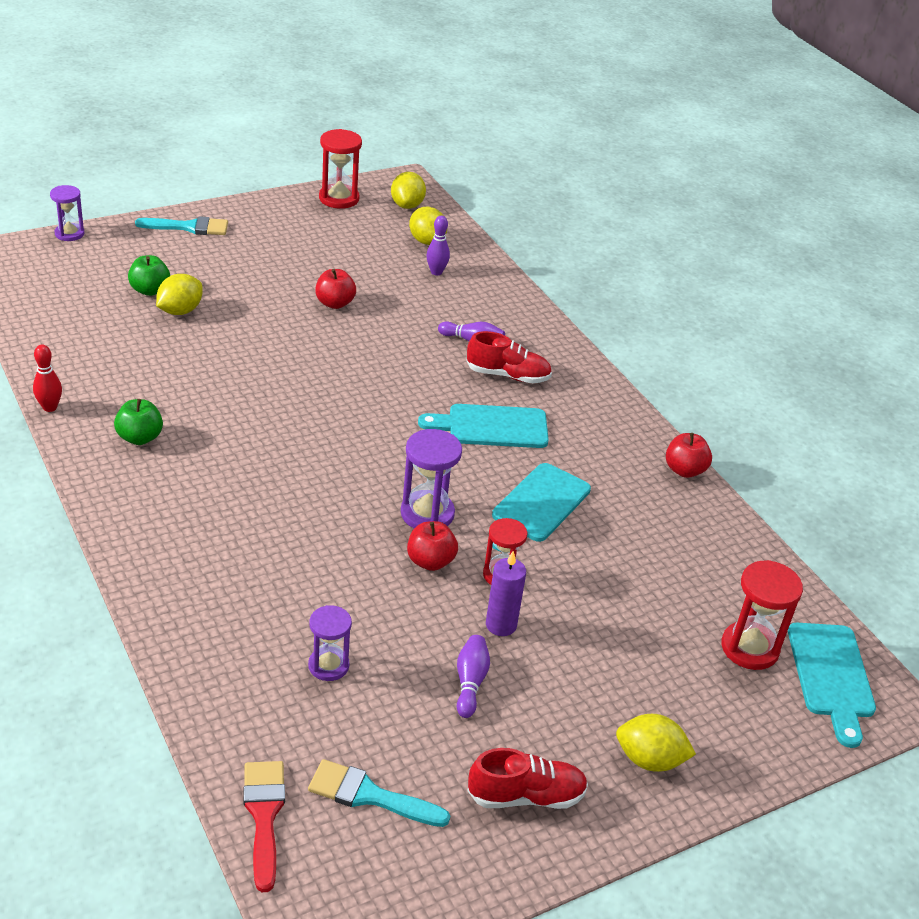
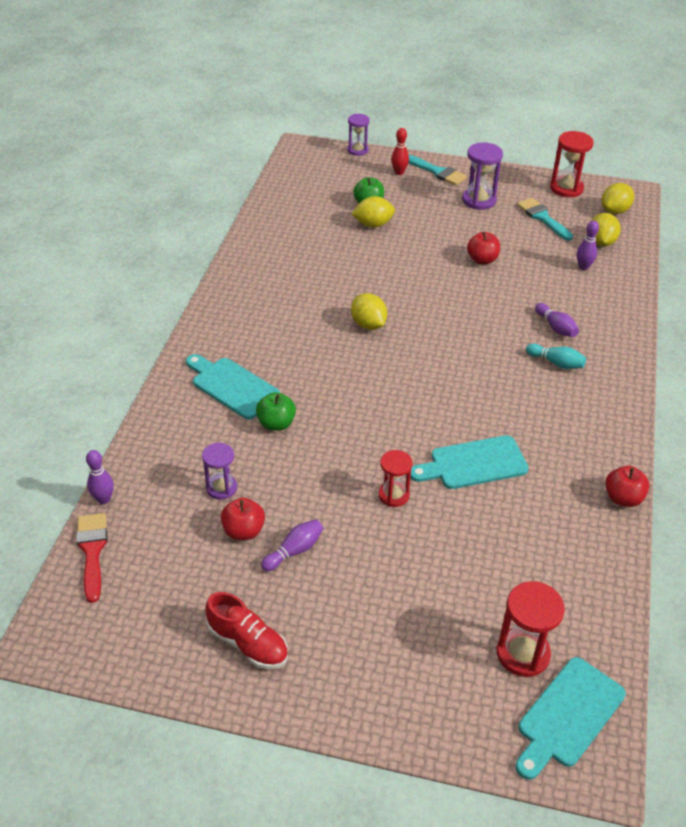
camera: 45 degrees right, 5 degrees up
red bowling pin [33,344,62,412] -> red bowling pin moved to [391,128,409,175]
green apple [114,399,163,445] -> green apple moved to [256,392,296,431]
red brush [243,761,285,892] -> red brush turned 45 degrees counterclockwise [76,513,107,603]
turquoise brush [308,759,450,827] -> turquoise brush moved to [517,198,573,241]
purple hourglass [401,429,462,528] -> purple hourglass moved to [462,142,503,210]
red apple [407,521,458,571] -> red apple moved to [221,497,265,540]
turquoise cutting board [418,404,549,448] -> turquoise cutting board moved to [186,354,280,419]
red shoe [466,331,552,383] -> turquoise bowling pin [526,343,586,369]
purple candle [486,551,526,636] -> none
yellow lemon [616,714,696,772] -> yellow lemon moved to [351,293,387,330]
none -> purple bowling pin [86,450,114,504]

